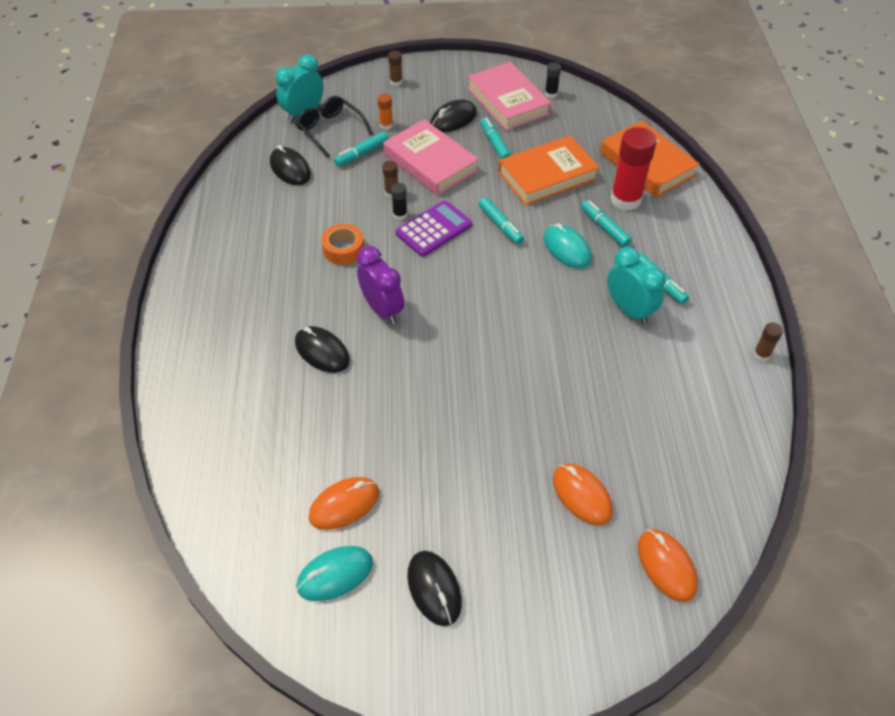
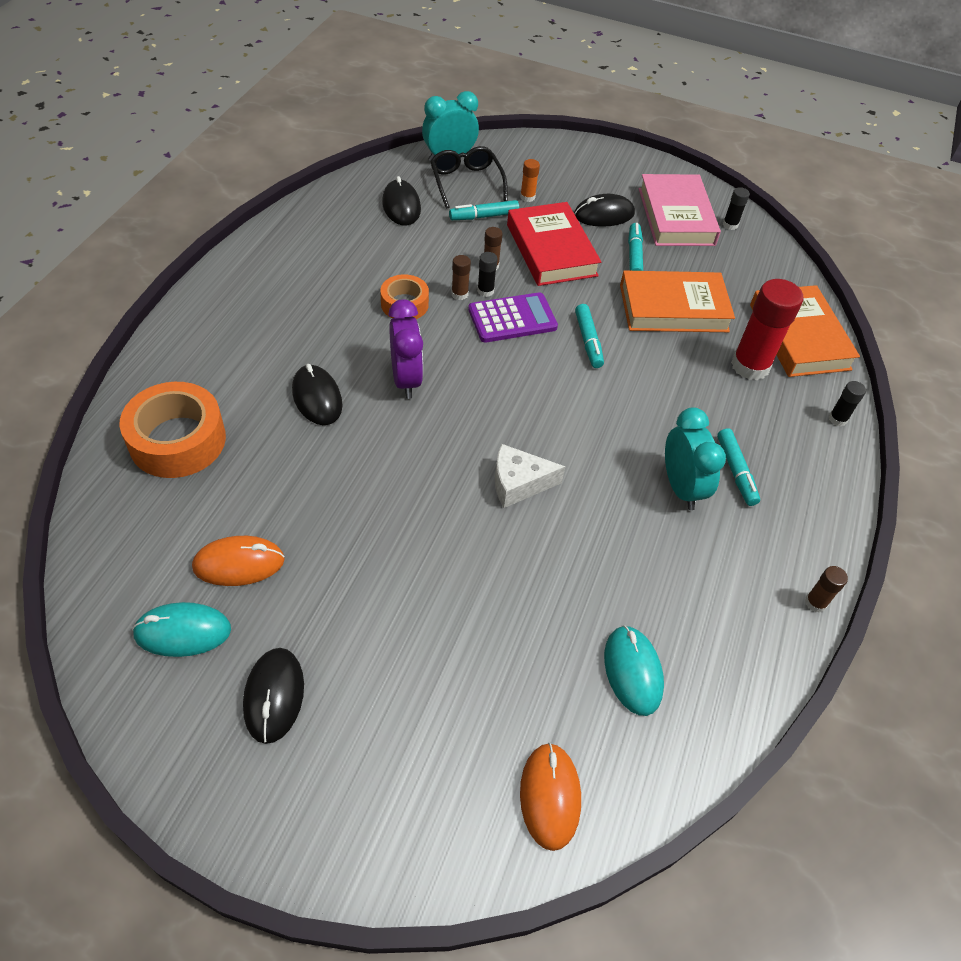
camera: 20 degrees right, 0 degrees up
pink book [383,119,479,196] -> red book [507,202,601,286]
brown glue stick [388,51,403,86] -> brown glue stick moved to [451,255,471,300]
turquoise mouse [544,223,592,268] -> turquoise mouse moved to [604,625,664,716]
orange mouse [553,464,613,525] -> none
turquoise marker [581,200,632,247] -> none
none -> orange tape [120,382,226,478]
none -> white cheese [495,444,565,508]
none -> black glue stick [829,381,866,426]

